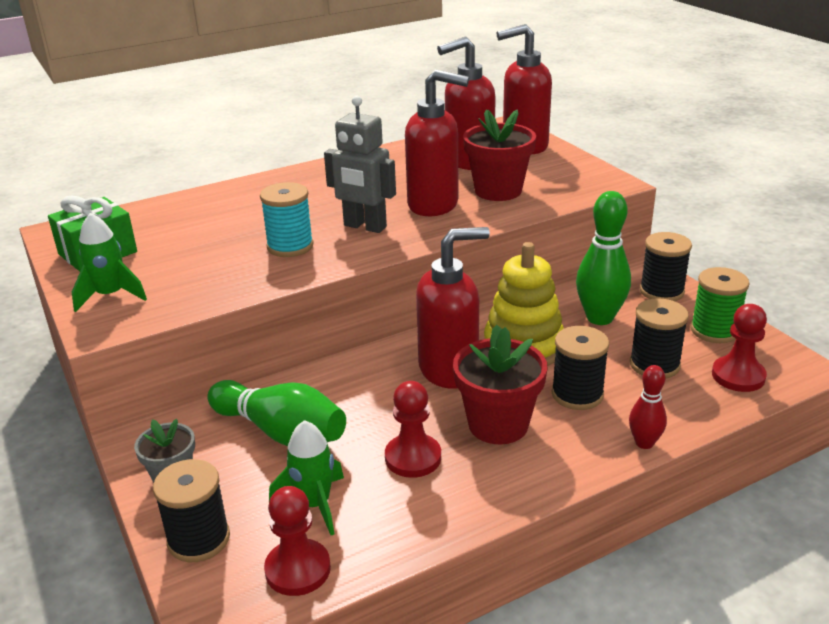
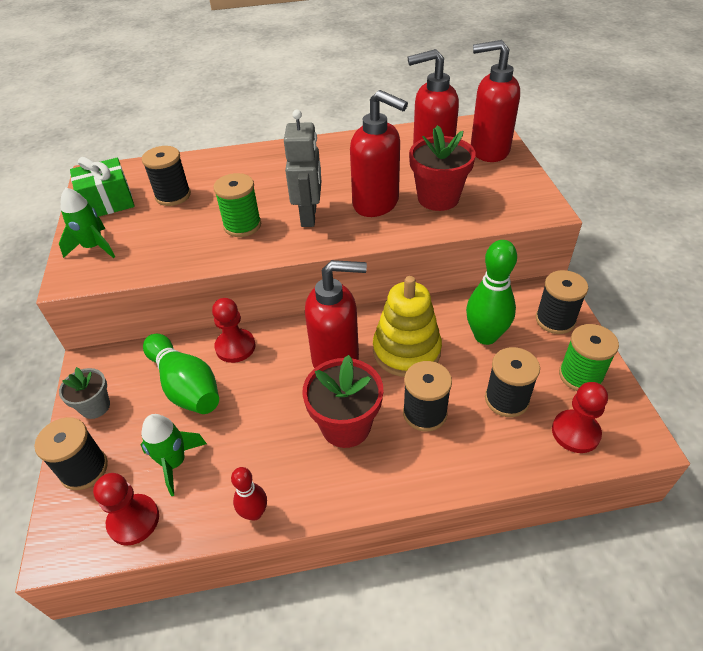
camera: 20 degrees right, 15 degrees up
turquoise spool [260,182,314,257] -> green spool [213,173,261,237]
grey robot [324,96,396,233] -> grey robot turned 135 degrees counterclockwise [284,110,321,227]
red pawn [385,381,441,478] -> red pawn moved to [212,298,255,363]
red bowling pin [629,365,667,449] -> red bowling pin moved to [231,467,267,521]
none -> black spool [142,146,191,206]

